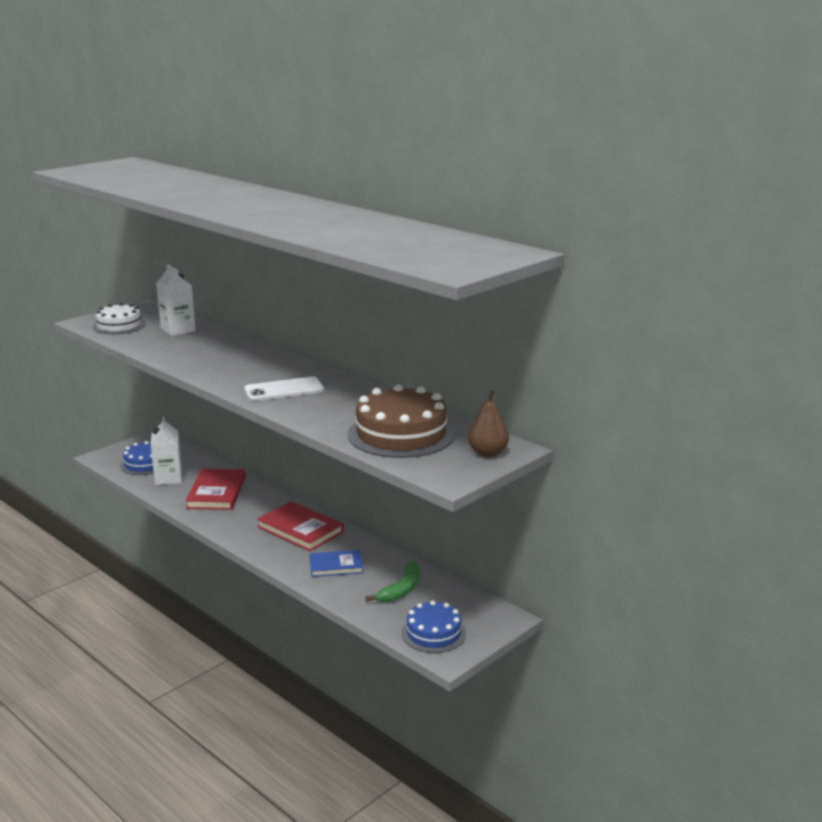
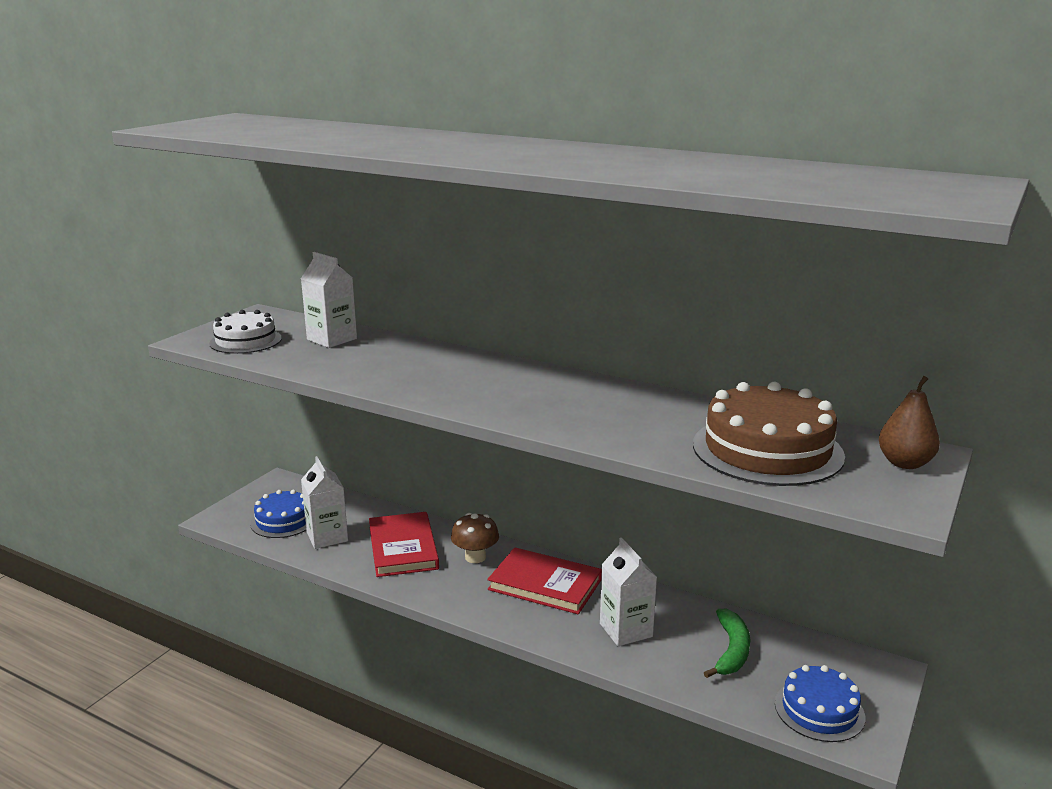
camera: 15 degrees left, 0 degrees up
white phone [244,377,324,401] -> none
blue book [310,550,364,577] -> white carton [600,538,657,646]
none -> brown mushroom [451,513,499,563]

